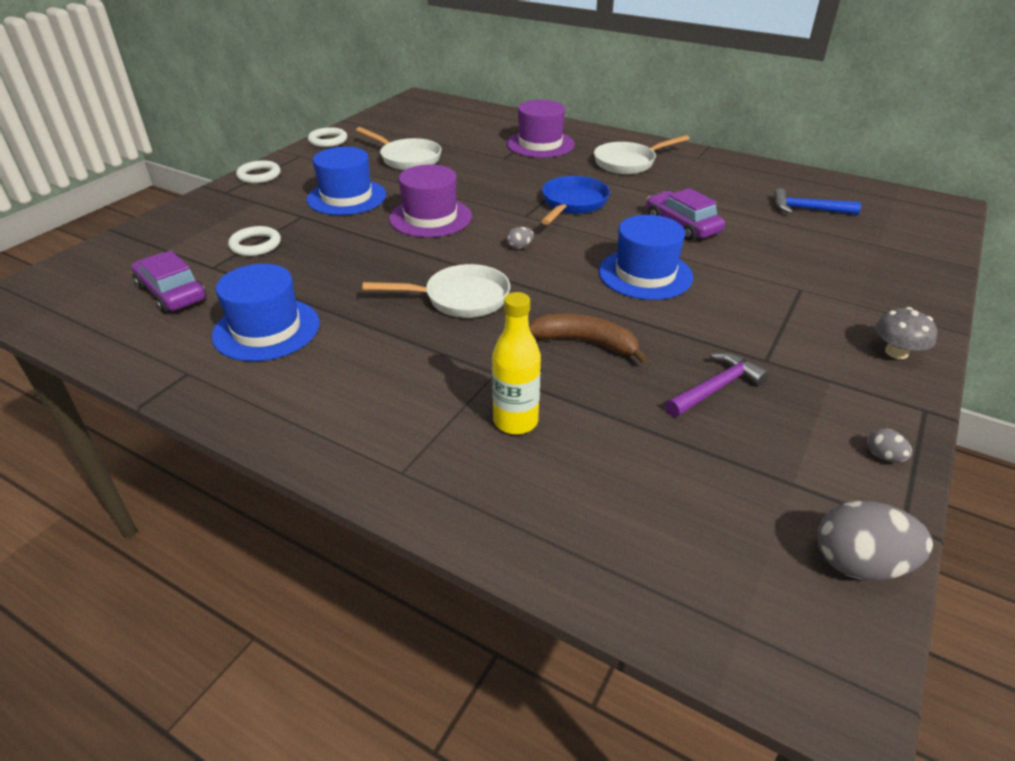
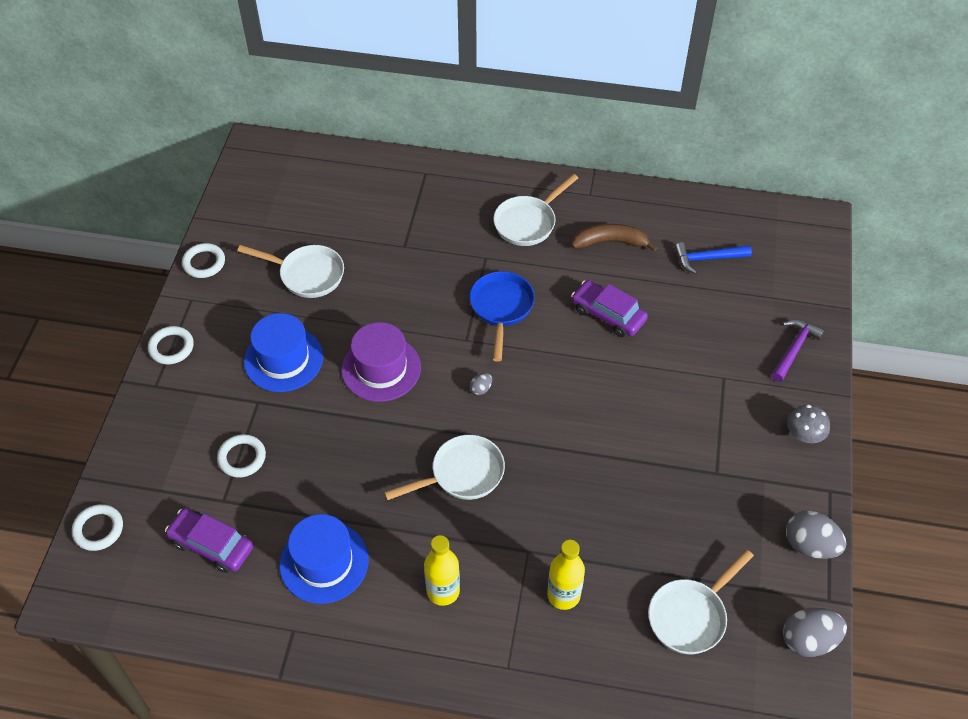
camera: 20 degrees left, 15 degrees up
purple hat [506,100,575,158] -> none
brown banana [529,314,648,363] -> brown banana moved to [572,224,658,251]
blue hat [599,215,693,300] -> none
purple hammer [665,353,769,417] -> purple hammer moved to [772,319,825,382]
grey egg [867,428,912,462] -> grey egg [786,511,847,559], size x2.11
none -> white ring [72,504,123,551]
none -> yellow bottle [424,535,460,606]
none -> white pan [648,549,754,654]

